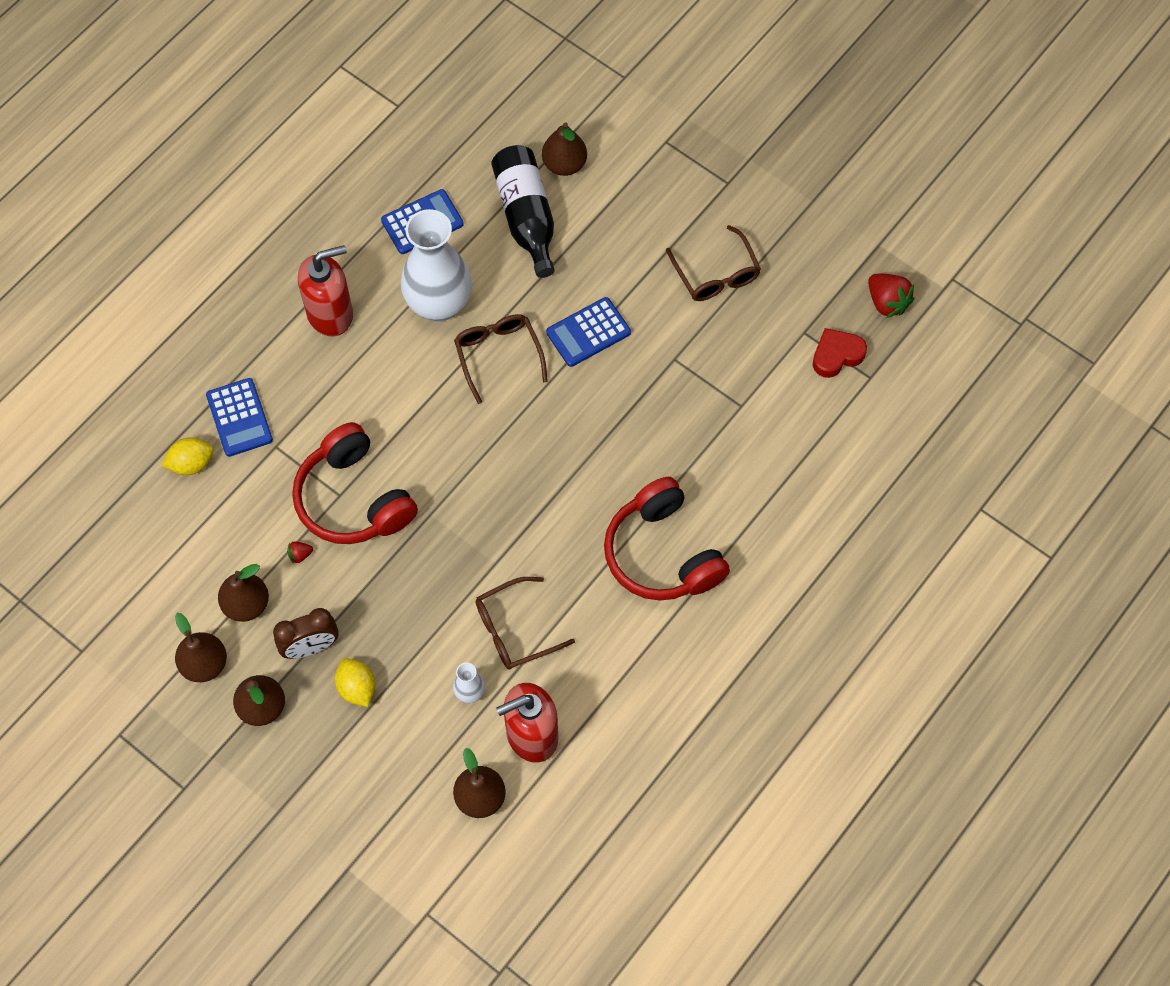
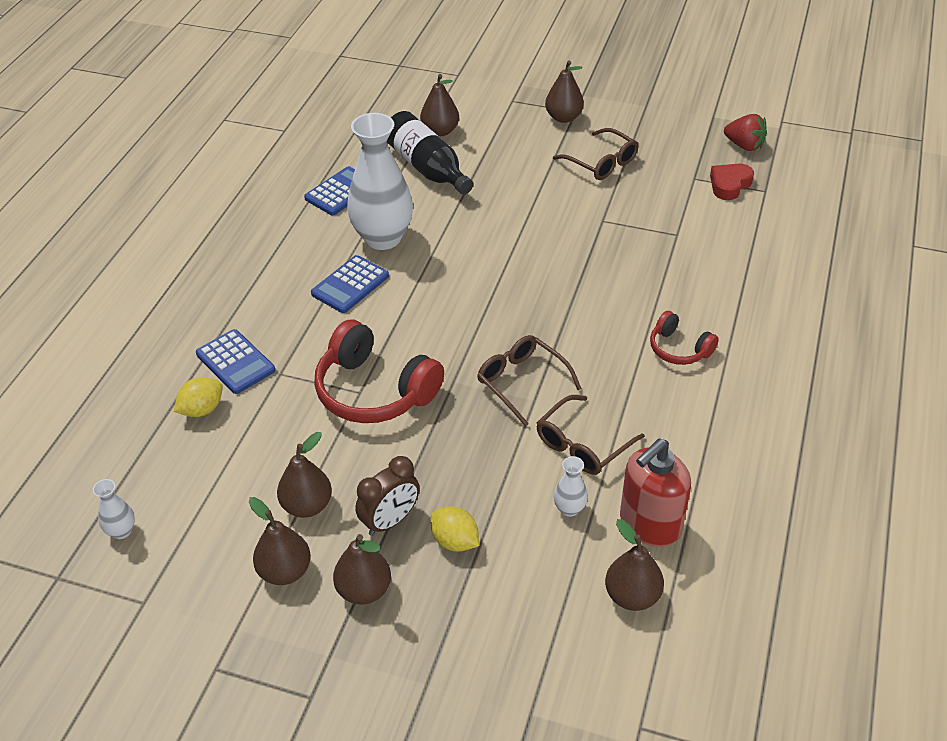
camera: 20 degrees left, 20 degrees down
red strawberry [287,541,313,564] -> none
red soap dispenser [298,245,353,336] -> none
brown glasses [454,314,548,404] -> brown glasses moved to [477,335,582,427]
blue calculator [546,297,631,367] -> blue calculator moved to [311,255,389,313]
red headphones [604,477,730,601] -> red headphones [650,311,719,365], size x0.54
none -> white vase [93,479,135,539]
none -> brown pear [545,61,584,123]

